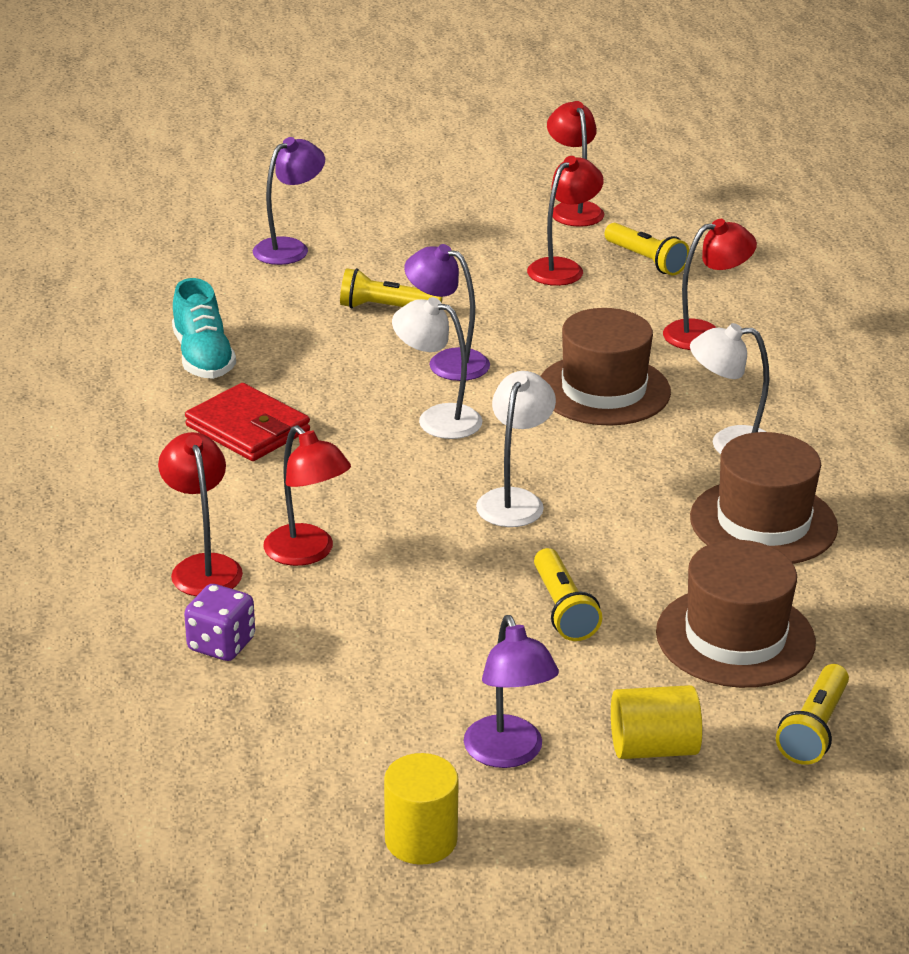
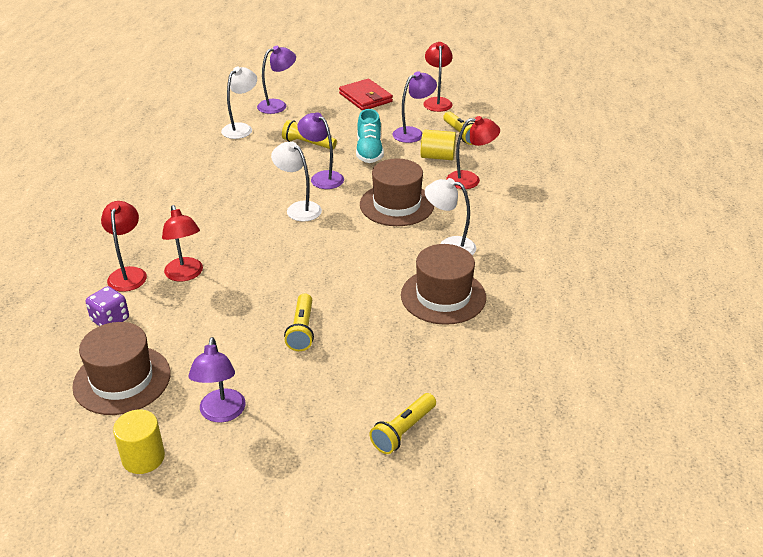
camera: 15 degrees right, 5 degrees up
turquoise shoe [172,278,236,379] -> turquoise shoe moved to [356,109,384,163]
red wallet [185,383,310,461] -> red wallet moved to [339,79,393,111]
white lamp [476,371,556,527] -> white lamp moved to [221,67,257,139]
red lamp [527,156,604,286] -> purple lamp [393,71,437,143]
yellow cylinder [611,685,702,759] -> yellow cylinder moved to [421,130,456,160]
brown hat [656,540,816,688] -> brown hat moved to [72,322,171,415]

